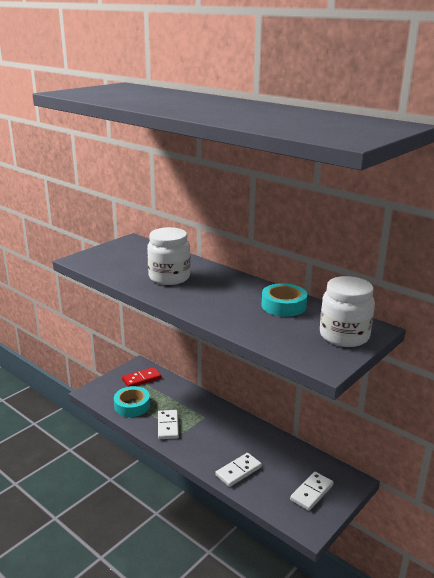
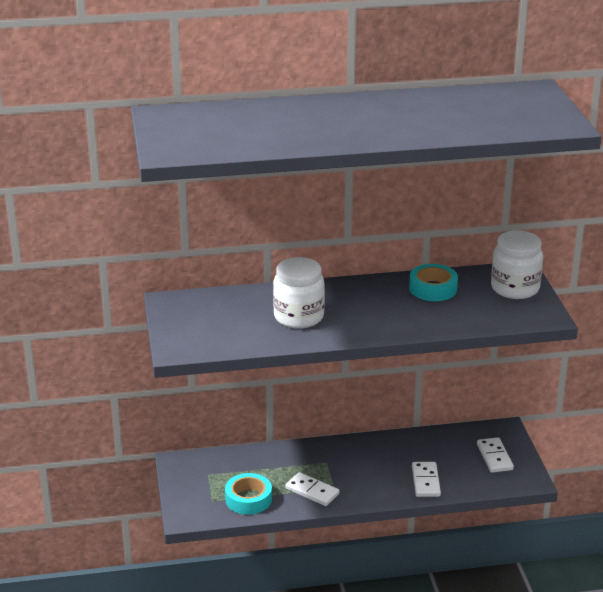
camera: 50 degrees left, 5 degrees up
red domino [122,367,161,387] -> none

